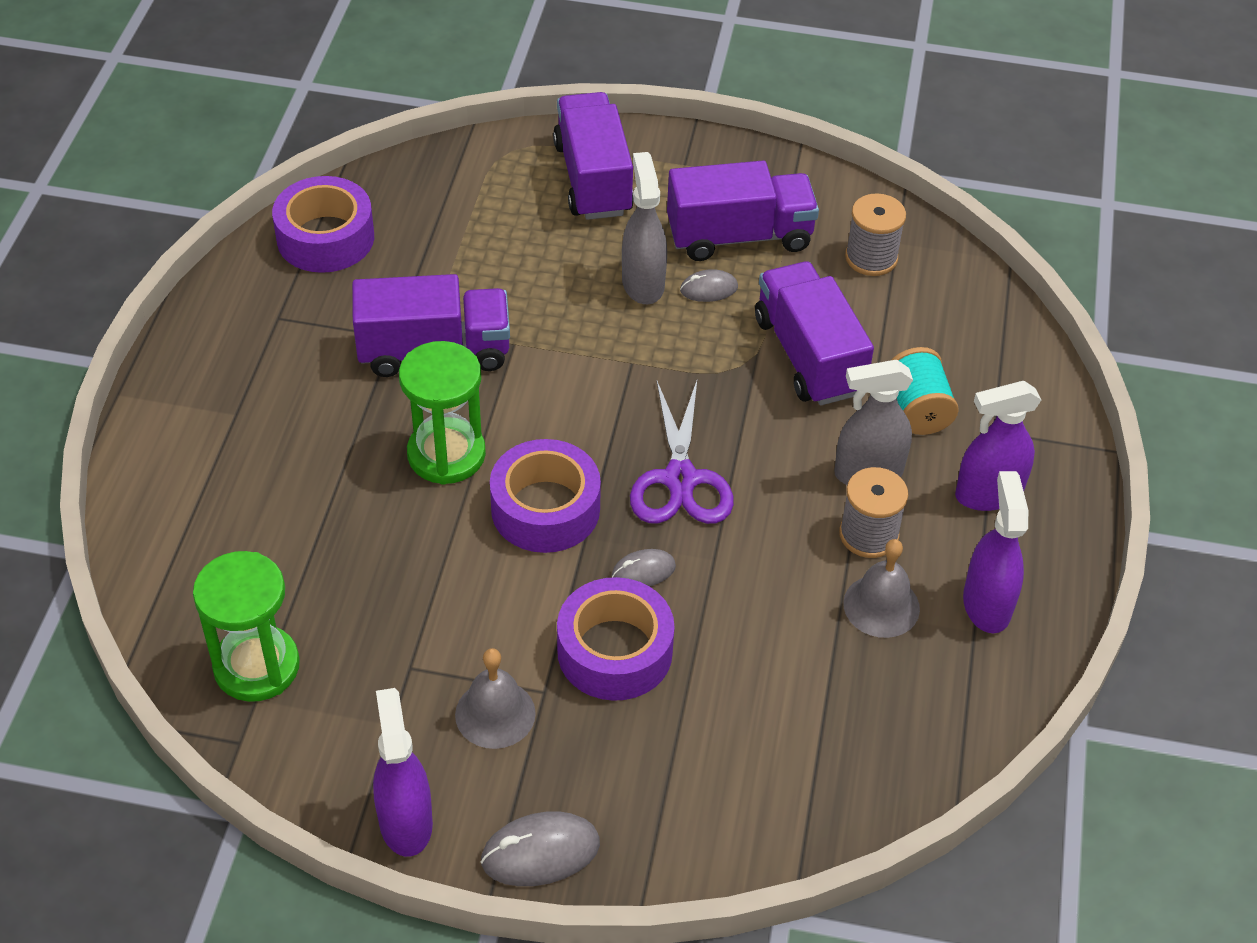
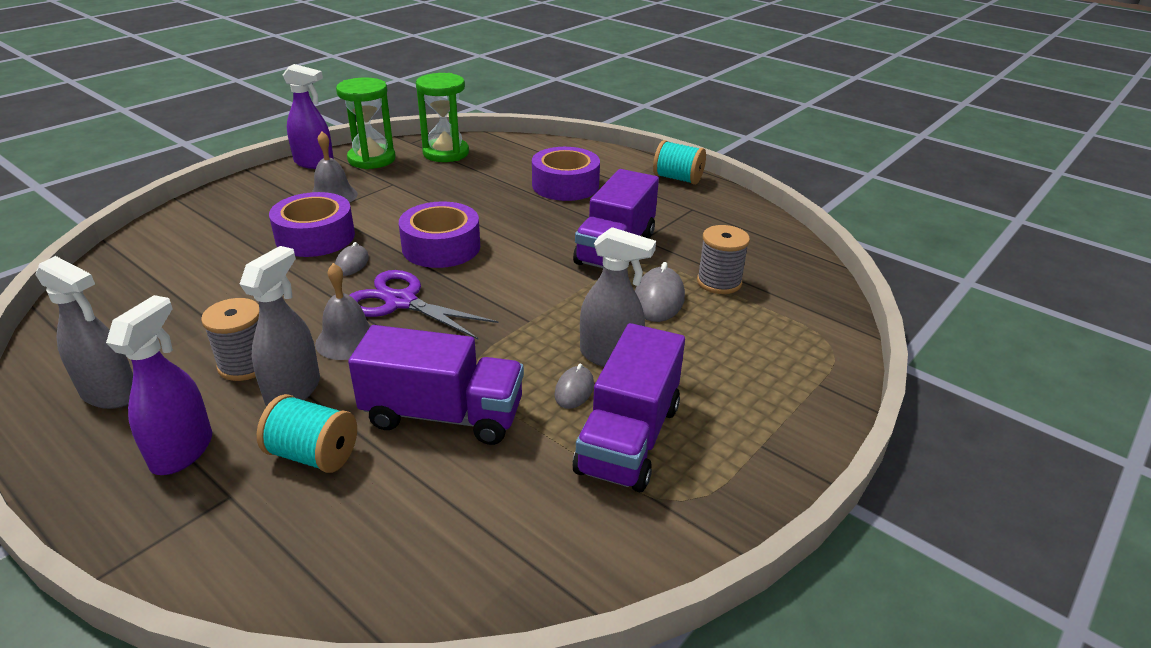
camera: 120 degrees right, 15 degrees down
purple tape [272,176,374,273] -> purple tape moved to [532,147,600,201]
green hourglass [399,341,486,485] -> green hourglass moved to [336,77,396,169]
grey mouse [481,811,600,886] -> grey mouse moved to [635,262,685,322]
purple truck [553,92,634,220] -> none
grey bell [843,539,920,638] -> grey bell moved to [315,263,372,360]
grey spool [845,193,906,276] -> grey spool moved to [697,225,750,294]
purple spray bottle [963,471,1028,633] -> grey spray bottle [36,256,133,409]
none -> turquoise spool [653,140,706,185]

